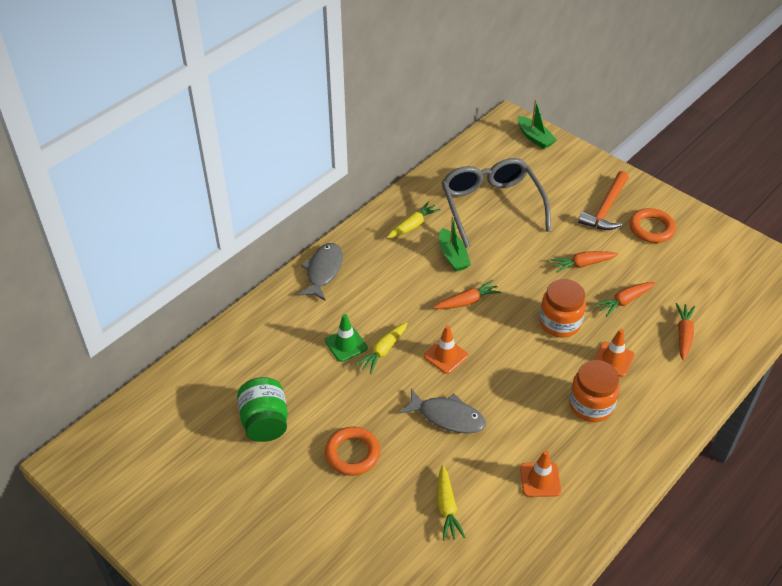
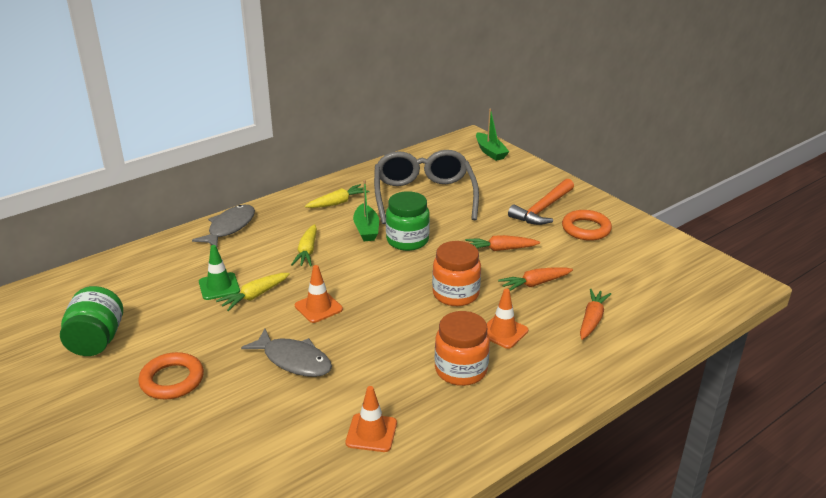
camera: 10 degrees right, 15 degrees down
orange carrot [433,280,501,309] -> none
yellow carrot [437,465,466,541] -> yellow carrot moved to [291,224,317,266]
none -> green jar [386,191,430,251]

